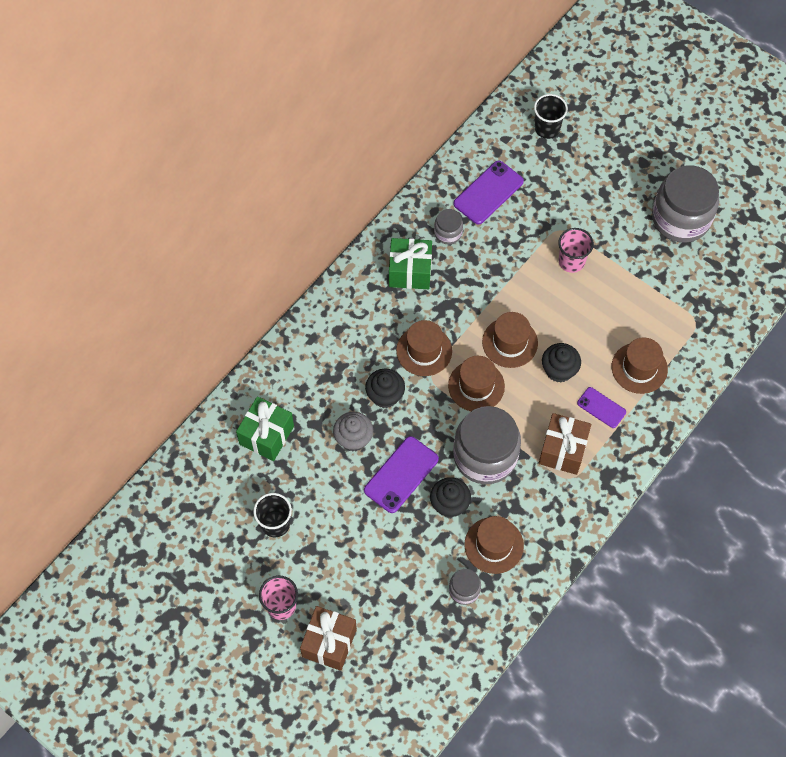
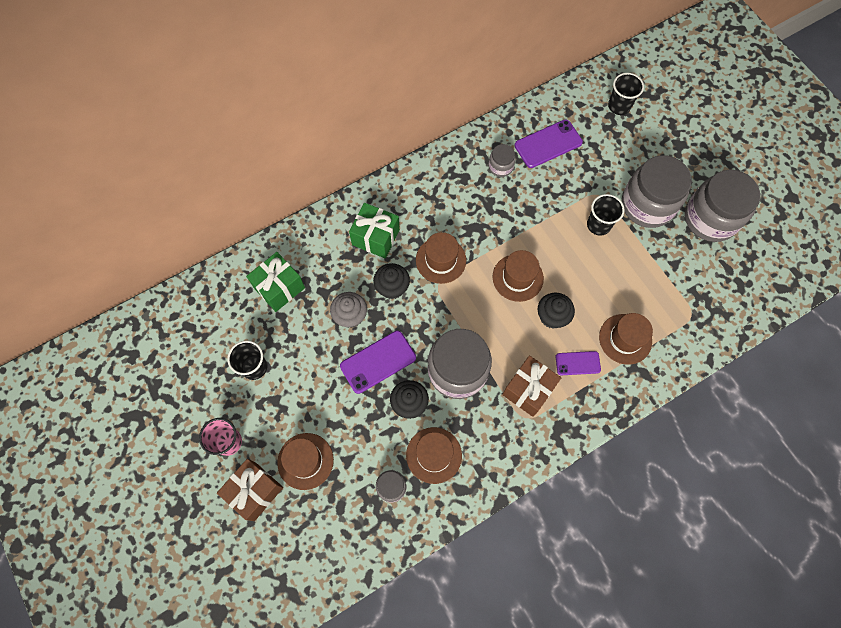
camera: 20 degrees right, 5 degrees up
green gift [389,238,432,289] -> green gift moved to [349,203,400,259]
brown hat [448,356,505,411] -> brown hat moved to [277,433,334,490]
pink cup [558,228,594,273] -> black cup [587,194,625,236]
purple phone [577,387,626,428] -> purple phone turned 60 degrees counterclockwise [556,351,601,375]
none -> grey jar [622,155,692,228]

